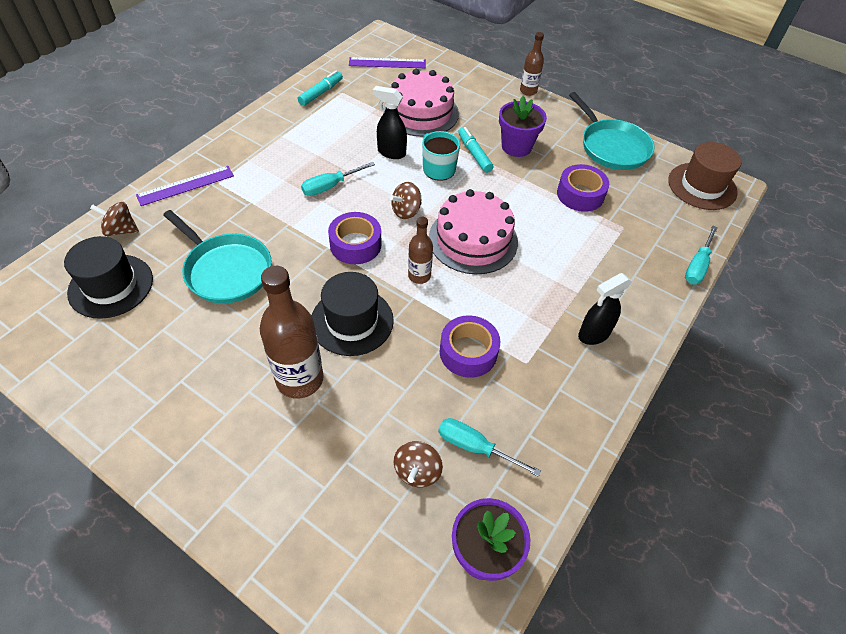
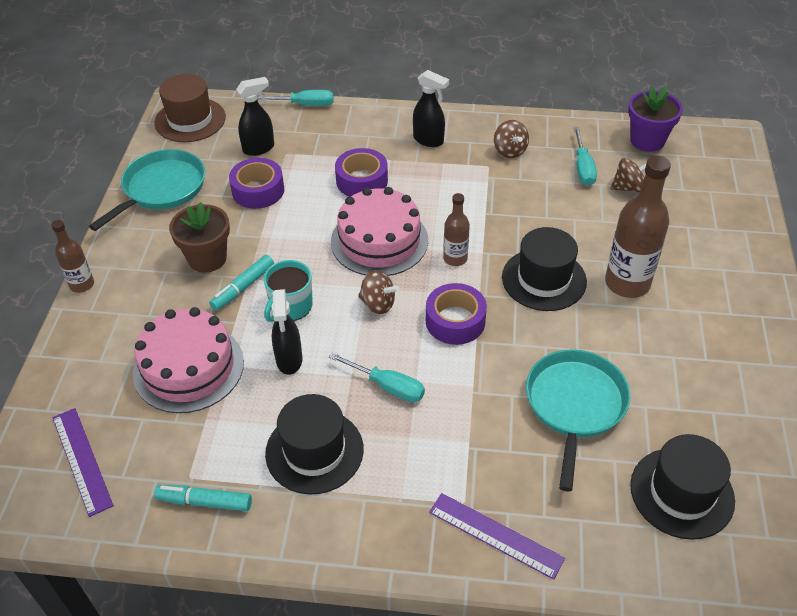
camera: 115 degrees left, 5 degrees down
brown spinning top [90,202,139,236] -> brown spinning top moved to [494,120,529,158]
purple tape [440,315,500,378] -> purple tape moved to [335,148,388,197]
purple flower pot [499,96,547,157] -> brown flower pot [169,202,230,273]
none -> black spray bottle [236,77,274,156]
none -> black hat [265,394,364,495]

